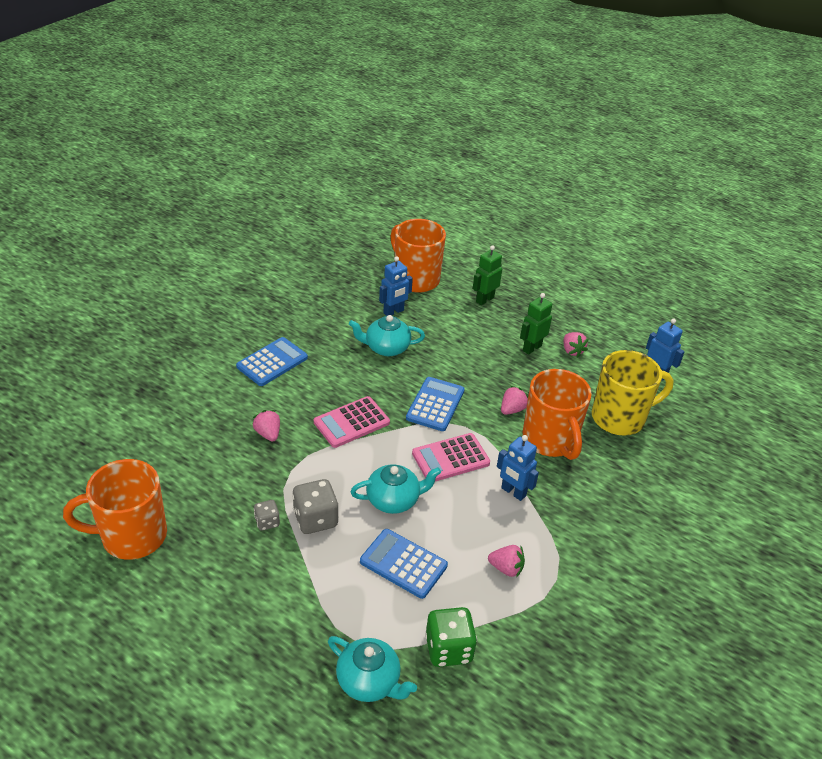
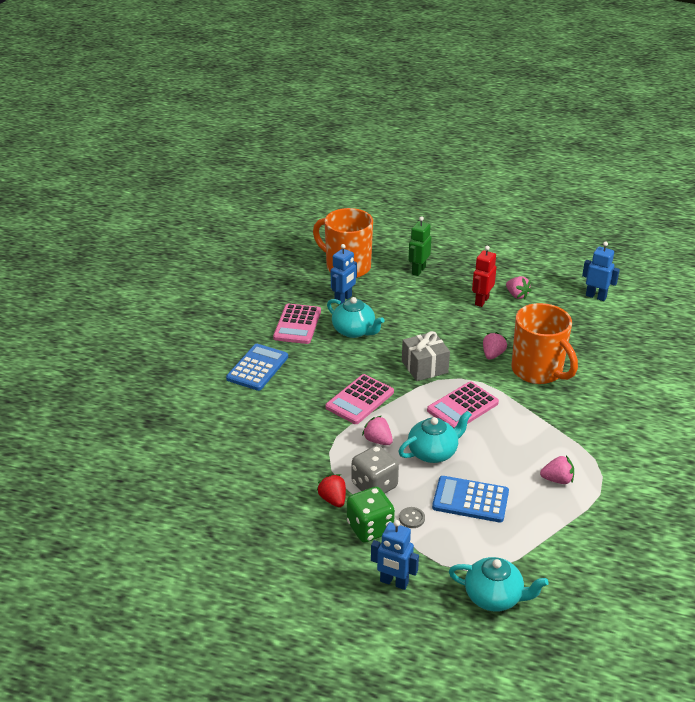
camera: 15 degrees left, 5 degrees down
orange mug [63,459,167,560] -> none
pink strawberry [252,410,280,442] -> pink strawberry moved to [362,416,393,445]
grey dice [254,500,280,531] -> red strawberry [317,474,346,507]
turquoise teapot [349,315,425,356] -> turquoise teapot turned 120 degrees counterclockwise [327,297,385,338]
blue calculator [406,377,465,431] -> grey gift [402,331,450,381]
green dice [425,607,477,667] -> green dice moved to [347,487,395,543]
blue robot [497,435,539,501] -> blue robot moved to [371,520,419,590]
green robot [520,293,552,355] -> red robot [472,246,497,307]
yellow mug [592,350,674,436] -> none
none -> pink calculator [273,304,321,344]
none -> grey button [399,507,425,528]

